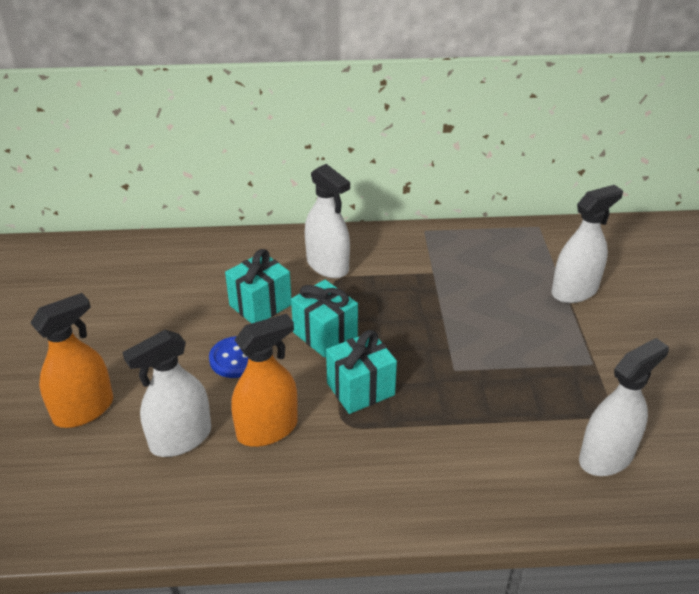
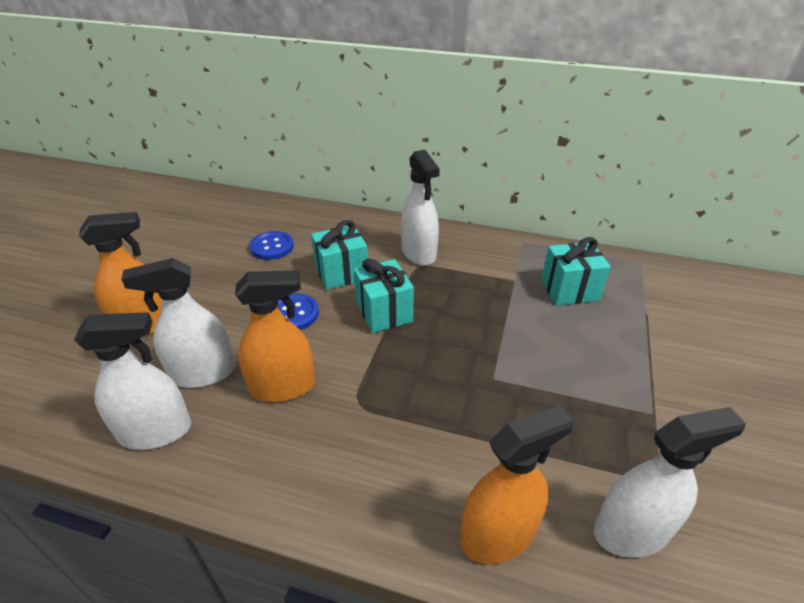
camera: 20 degrees right, 0 degrees up
turquoise gift [326,330,397,414] -> turquoise gift moved to [541,237,611,306]
white spray bottle [551,185,623,303] -> white spray bottle moved to [74,312,191,450]
none -> blue button [250,231,294,260]
none -> orange spray bottle [460,405,574,564]

